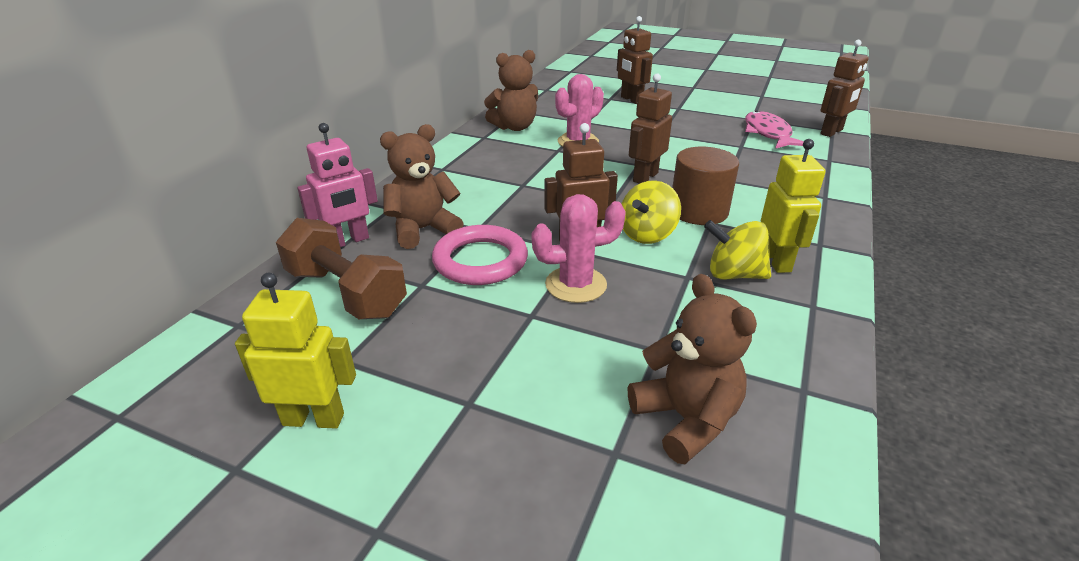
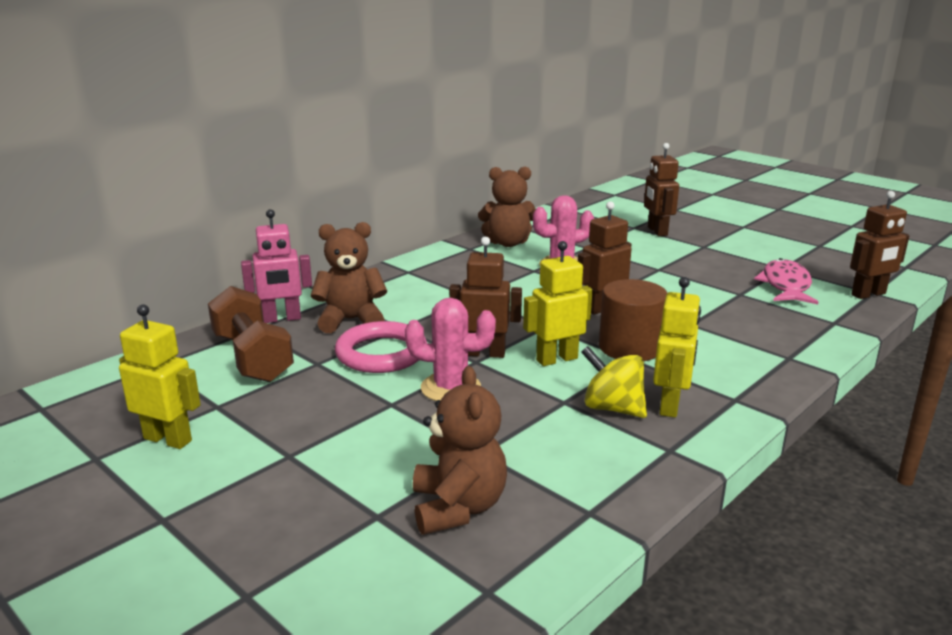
camera: 20 degrees right, 10 degrees down
yellow spinning top [621,180,681,244] -> yellow robot [523,241,592,366]

